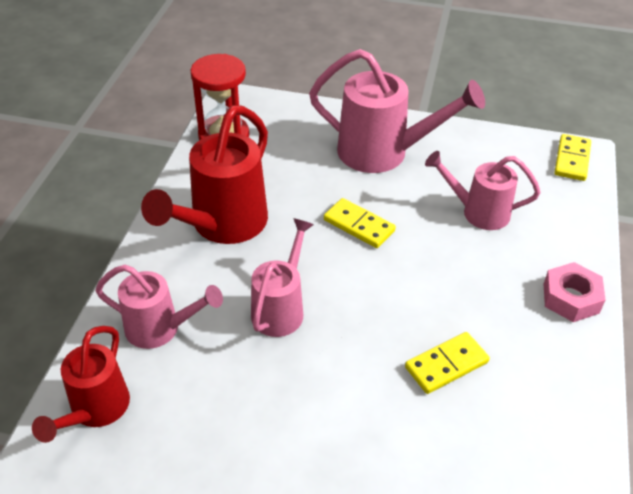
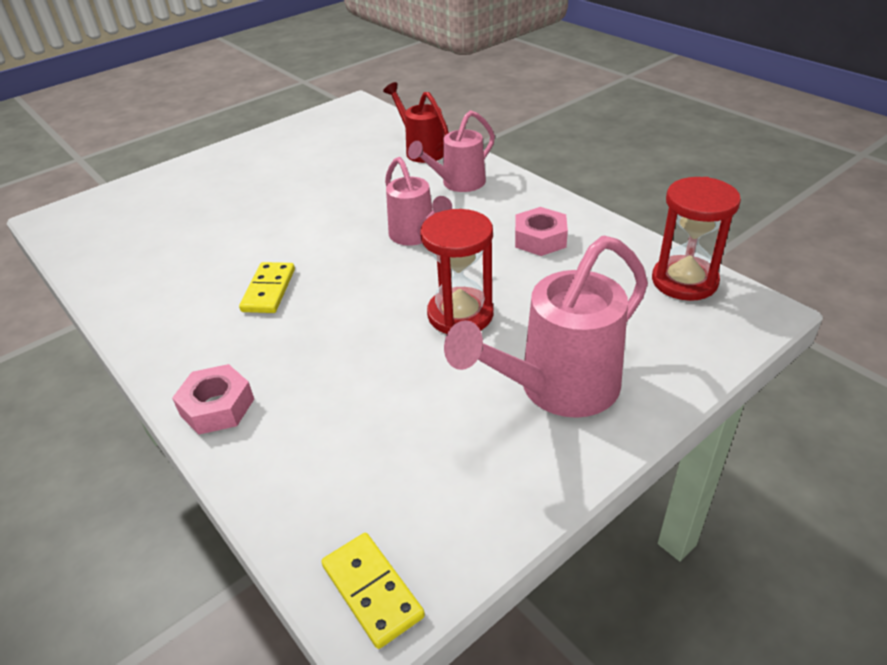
camera: 130 degrees right, 5 degrees down
red watering can [141,105,268,244] -> pink nut [515,207,568,256]
yellow domino [324,198,396,248] -> red hourglass [420,209,494,334]
pink watering can [425,151,540,230] -> none

